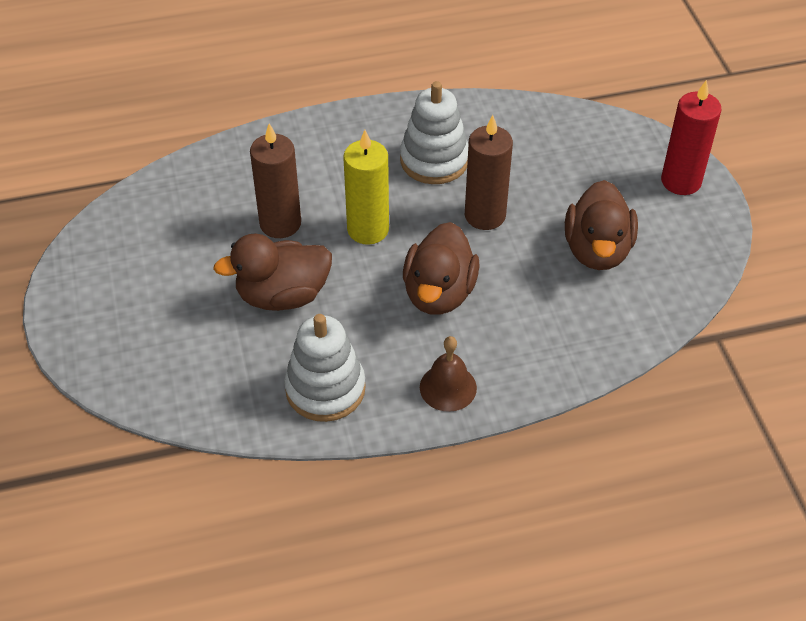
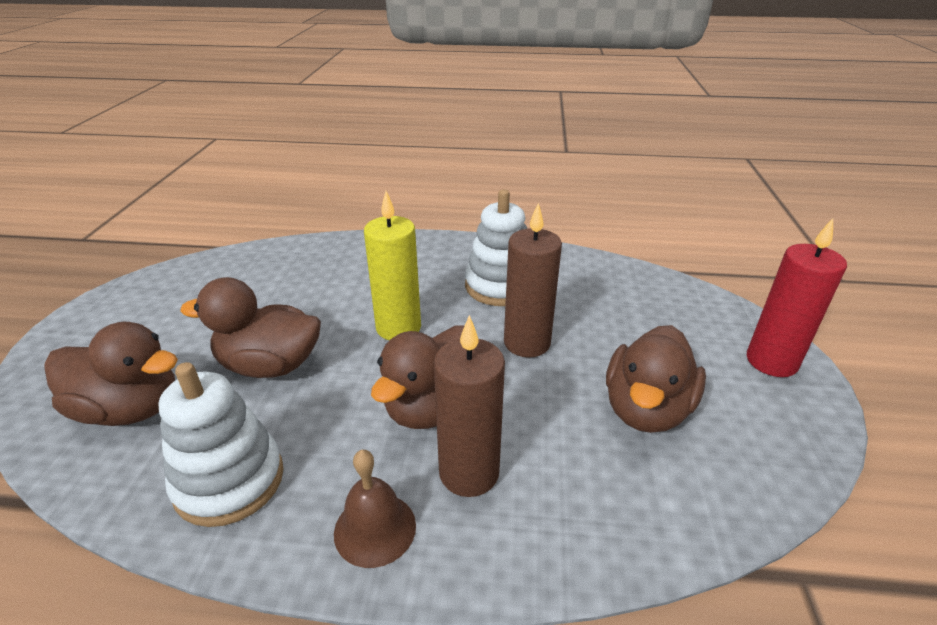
camera: 20 degrees right, 15 degrees down
brown candle [250,123,301,238] -> brown candle moved to [434,315,505,497]
none -> brown duck [44,322,178,426]

